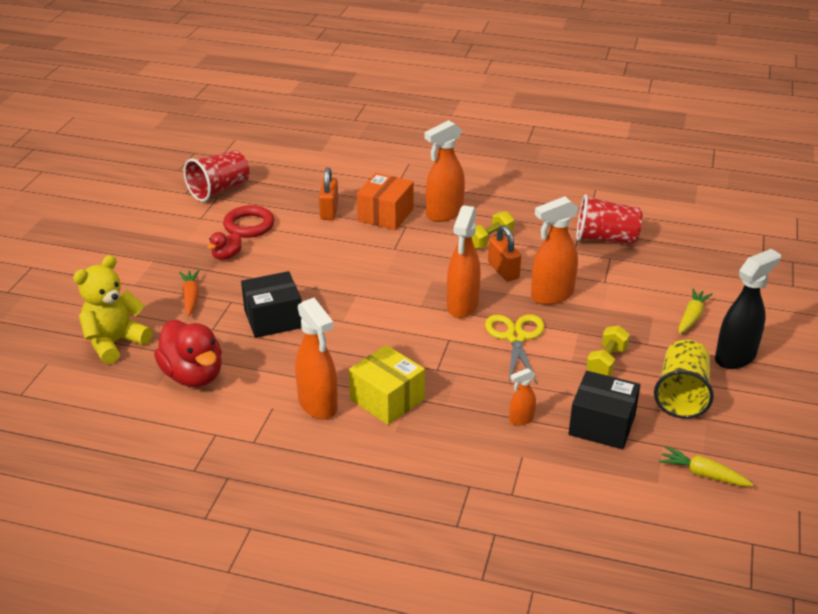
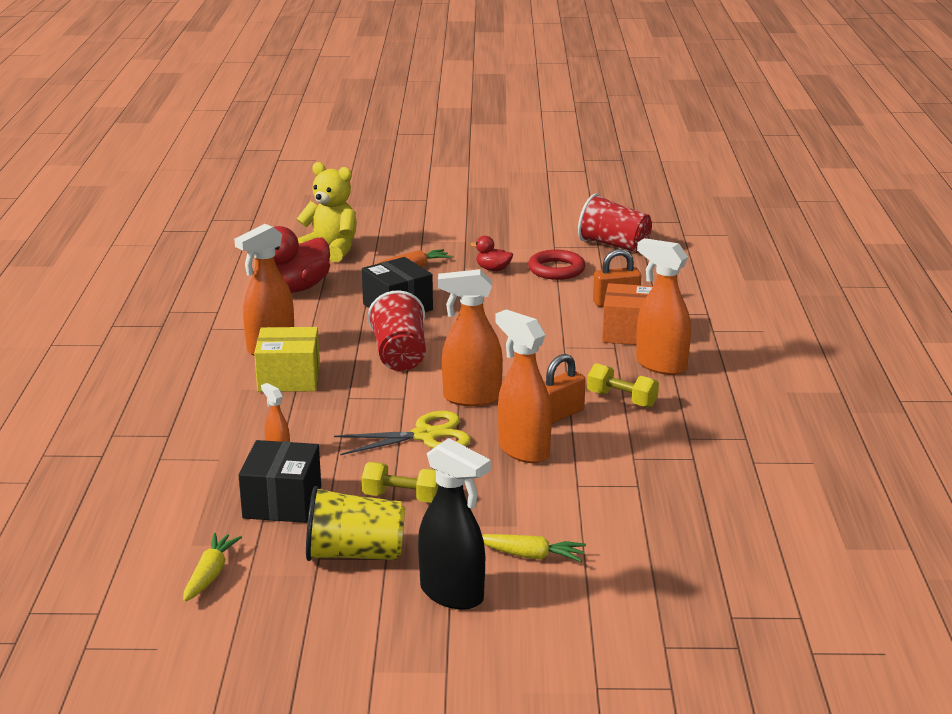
camera: 75 degrees right, 10 degrees down
yellow box [349,345,425,425] -> yellow box turned 60 degrees clockwise [254,327,320,392]
red cup [576,194,642,244] -> red cup moved to [368,290,426,371]

